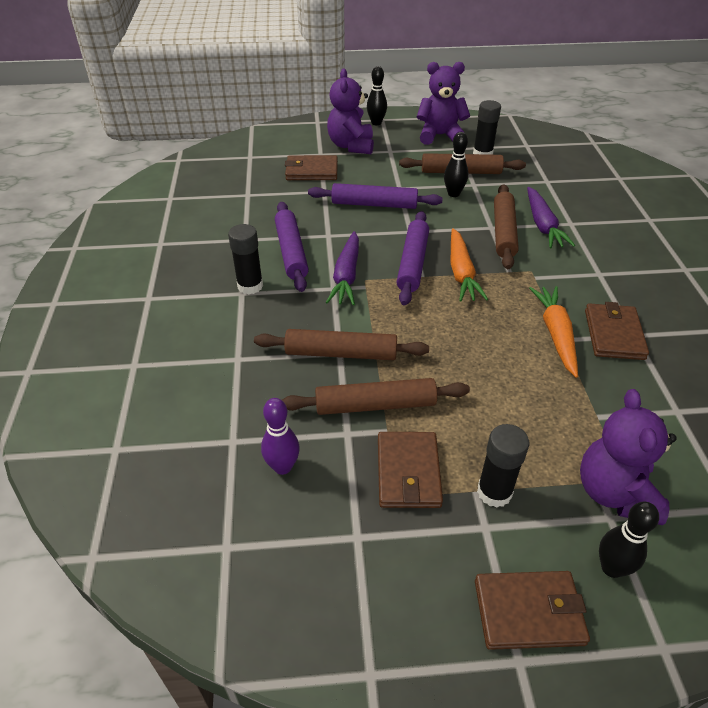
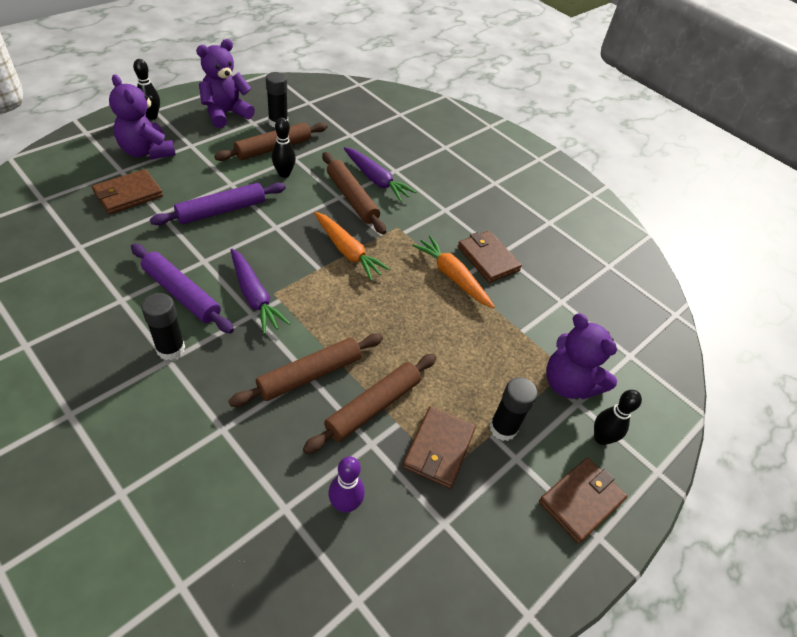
camera: 45 degrees left, 5 degrees up
brown wallet [378,432,443,508] -> brown wallet turned 60 degrees clockwise [403,406,476,489]
purple rolling pin [397,211,429,305] -> none

